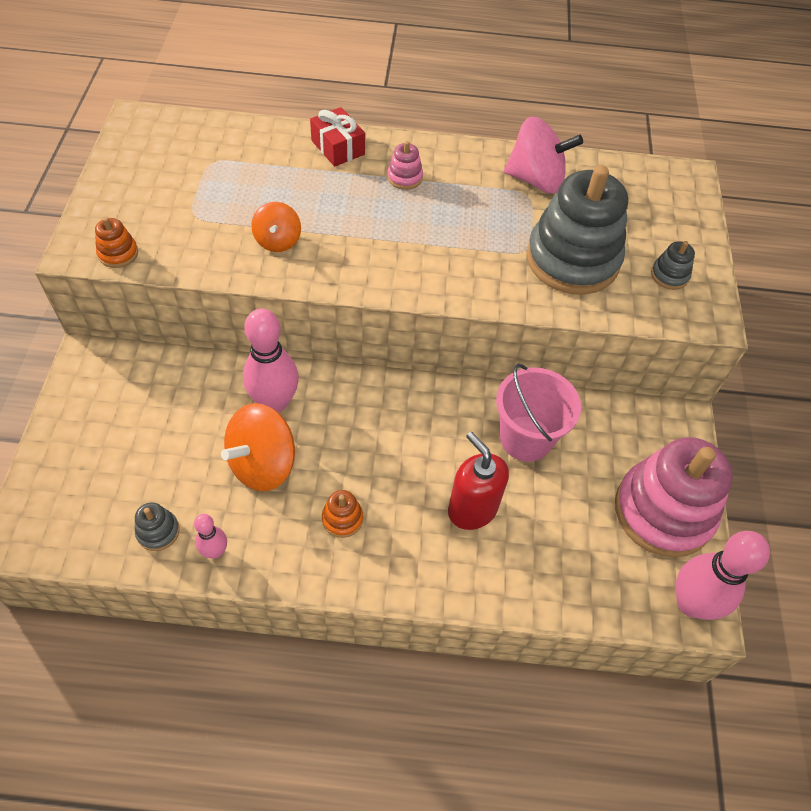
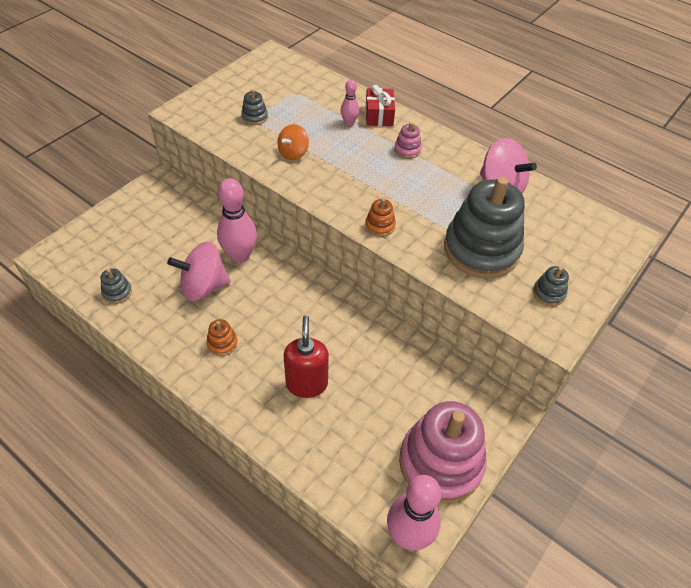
camera: 35 degrees right, 5 degrees down
orange stacking toy [95,217,138,268] -> orange stacking toy moved to [365,198,396,237]
pink bowling pin [194,514,227,559] -> pink bowling pin moved to [341,79,359,126]
orange spinning top [221,403,295,491] -> pink spinning top [167,241,231,302]
pink bucket [496,363,581,462] -> none
none -> grey stacking toy [241,89,268,125]

